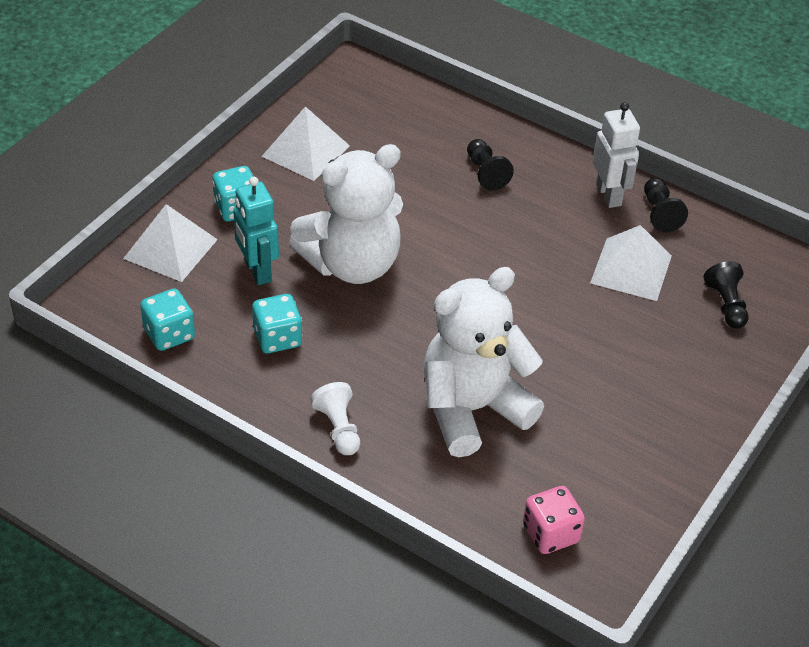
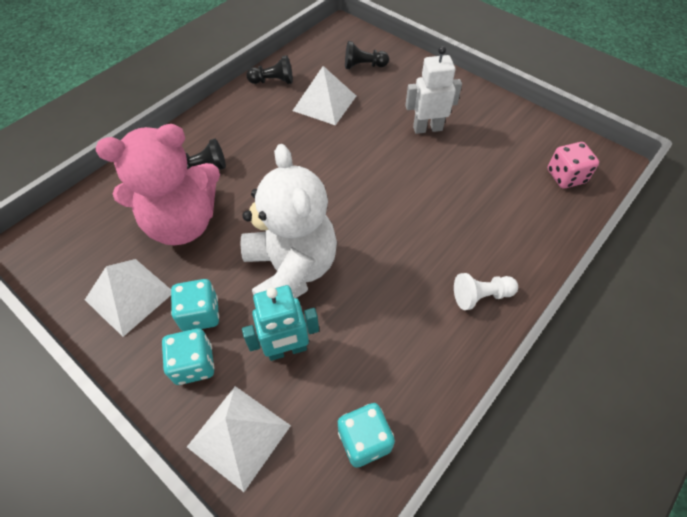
camera: 80 degrees left, 10 degrees up
turquoise dice [252,294,302,353] -> turquoise dice moved to [171,279,219,331]
white teddy bear [424,267,544,457] -> none
white robot [593,102,640,208] -> white robot moved to [405,46,462,134]
none -> pink teddy bear [96,124,220,246]

